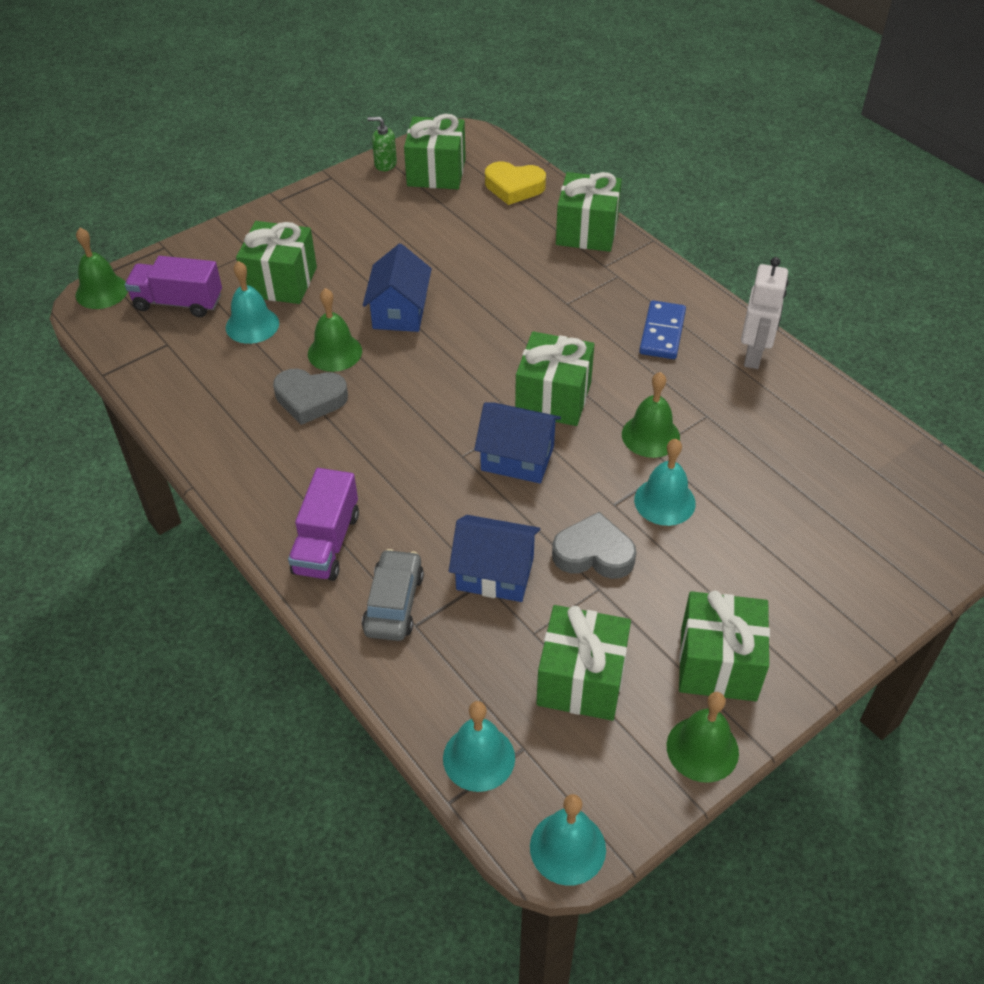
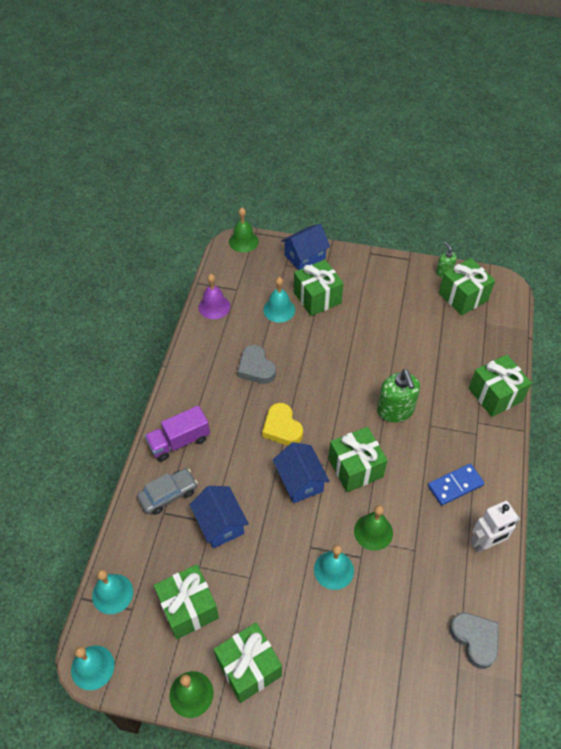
camera: 50 degrees right, 5 degrees up
purple truck [125,256,222,317] -> none
green bell [308,288,362,372] -> none
blue house [363,244,432,332] -> blue house moved to [281,224,330,270]
yellow heart [485,162,546,205] -> yellow heart moved to [262,403,303,446]
grey heart [552,512,636,579] -> grey heart moved to [450,613,499,669]
none -> purple bell [198,274,230,319]
none -> green soap dispenser [377,369,420,422]

